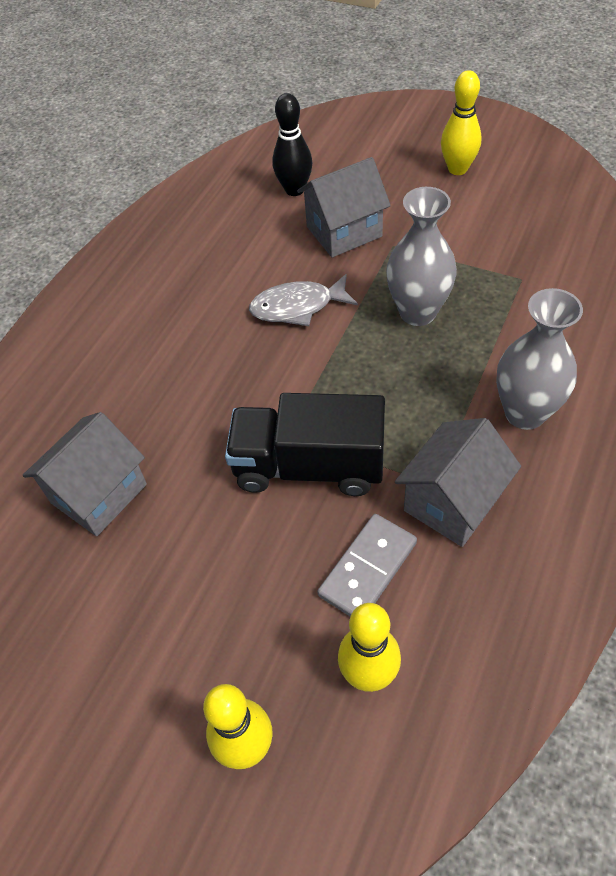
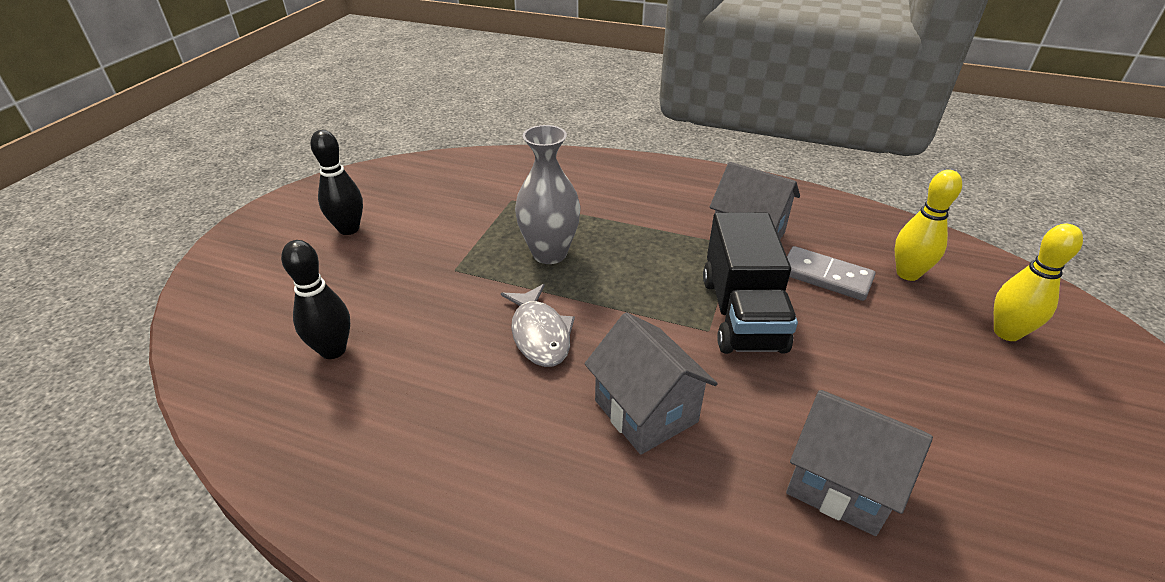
camera: 100 degrees left, 15 degrees down
grey house [297,157,391,257] -> grey house moved to [584,312,718,455]
yellow bowling pin [441,70,481,175] -> black bowling pin [310,130,363,235]
grey vase [496,288,583,430] -> none

